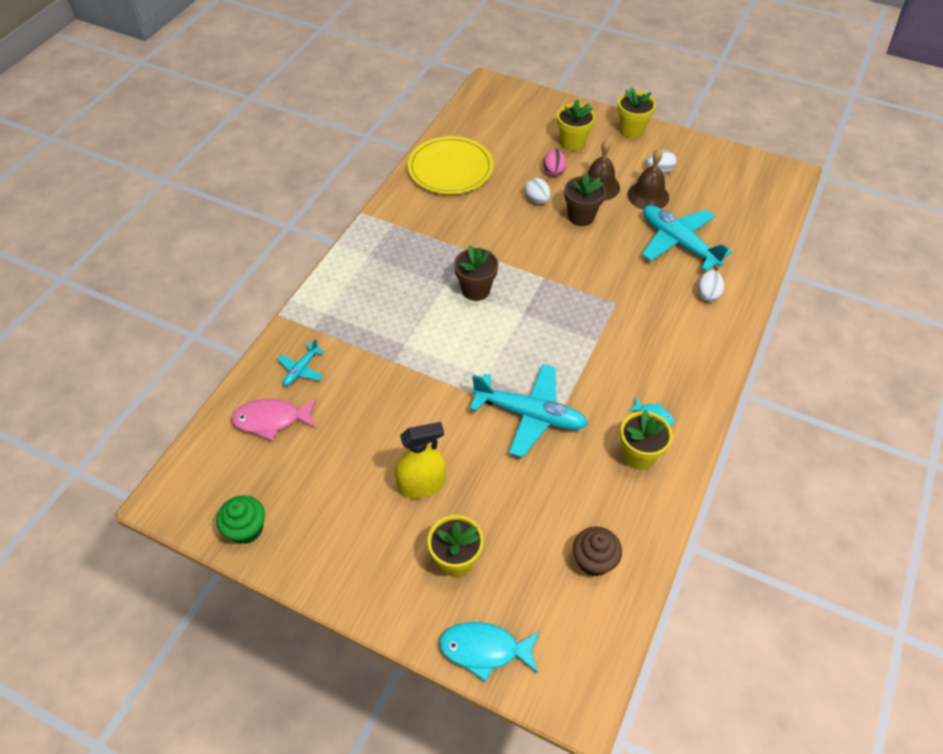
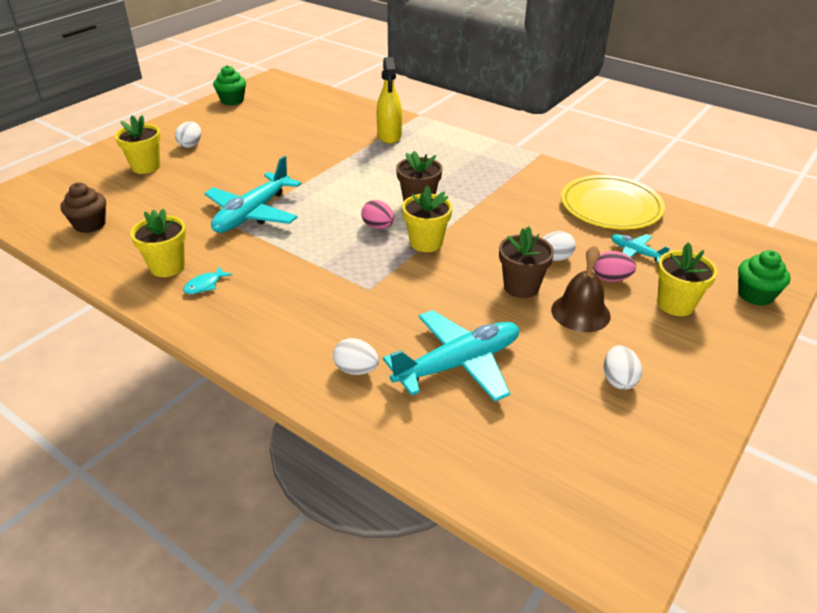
camera: 100 degrees right, 15 degrees down
pink fish [231,398,317,441] -> none
turquoise plane [277,339,325,386] -> turquoise plane moved to [611,234,670,263]
yellow spray bottle [395,422,446,499] -> yellow spray bottle moved to [377,57,402,144]
turquoise fish [439,622,540,682] -> none
yellow flower pot [618,87,656,138] -> yellow flower pot moved to [402,185,452,252]
brown bell [627,149,669,210] -> none
none -> white egg [175,121,201,148]
none -> pink egg [361,200,394,229]
none -> green cupcake [738,250,790,306]

